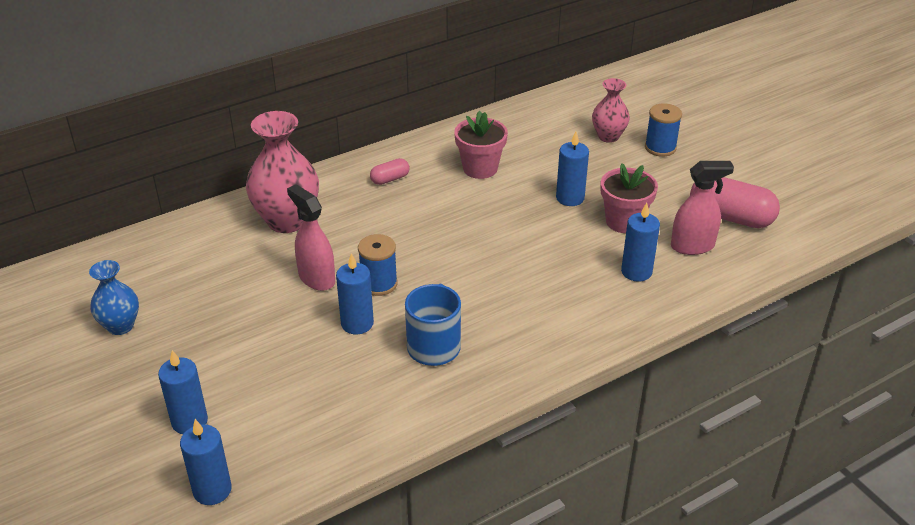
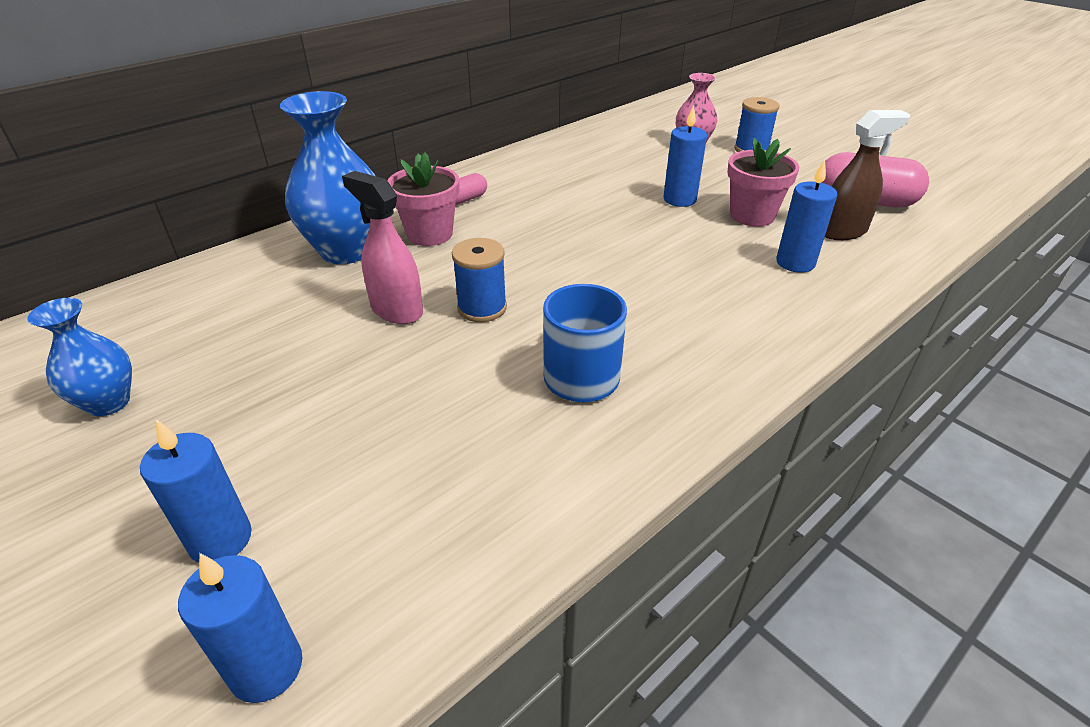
camera: 10 degrees left, 0 degrees up
pink vase [246,111,319,233] -> blue vase [280,91,375,264]
blue candle [336,253,374,334] -> none
pink flower pot [454,111,508,179] -> pink flower pot moved to [388,152,459,246]
pink spray bottle [671,161,734,255] -> brown spray bottle [825,110,910,240]

